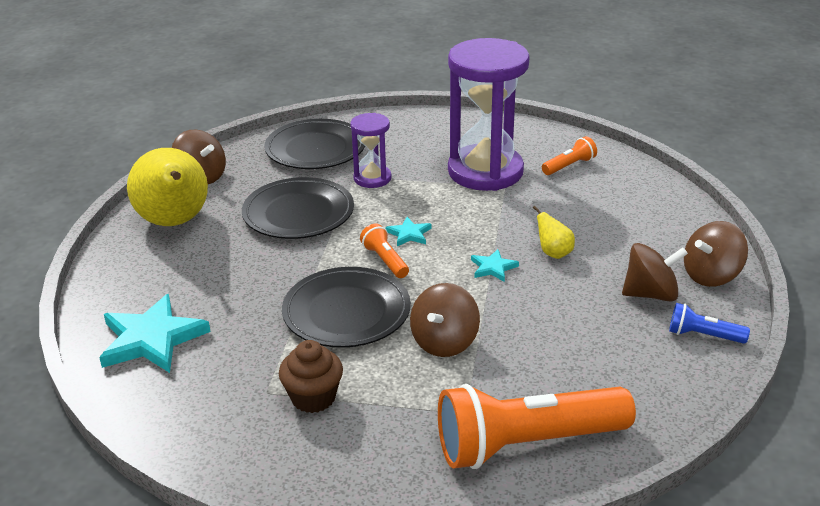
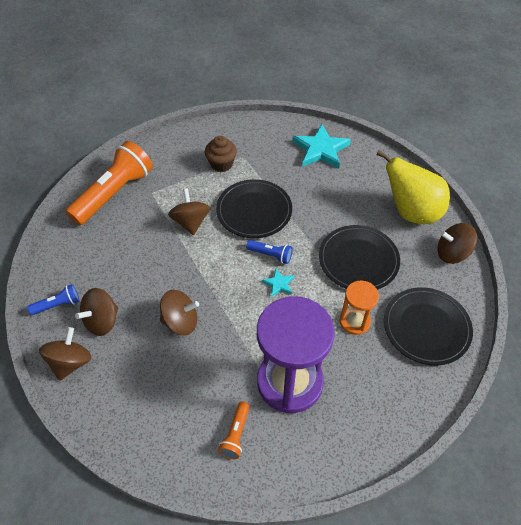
camera: 140 degrees right, 20 degrees up
purple hourglass [350,113,392,188] -> orange hourglass [340,281,379,335]
orange flashlight [360,224,409,278] -> blue flashlight [246,240,293,264]
turquoise star [471,249,519,282] -> none
yellow pear [533,206,575,259] -> brown spinning top [160,290,199,336]

